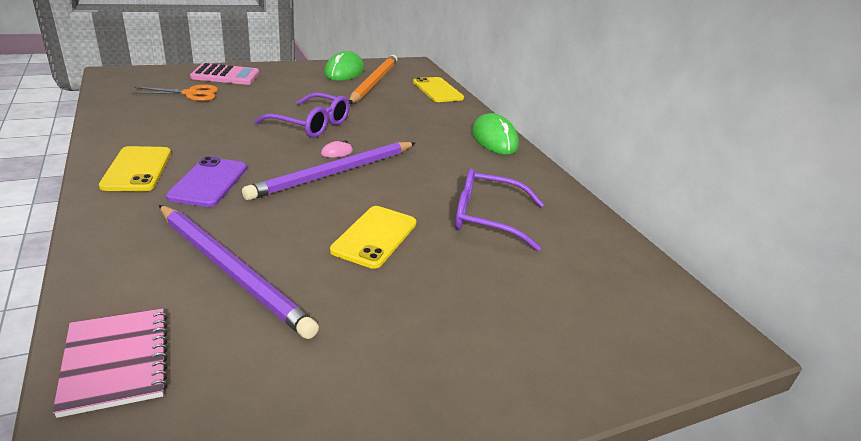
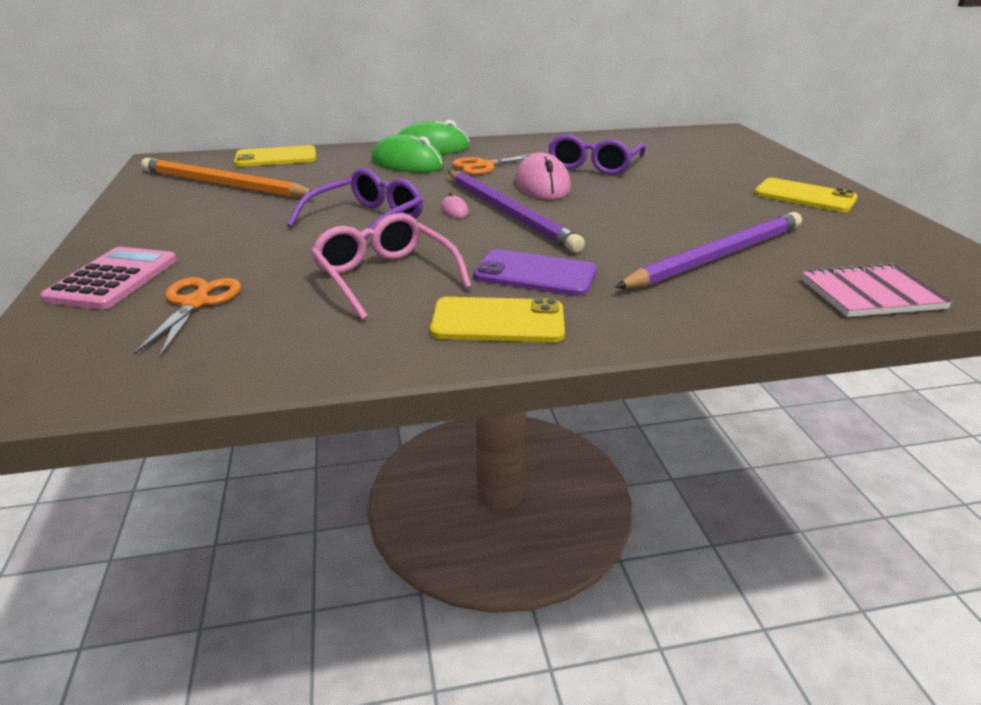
camera: 75 degrees left, 0 degrees up
green mouse [324,51,364,81] -> green mouse moved to [371,134,444,173]
yellow phone [330,206,416,269] -> yellow phone moved to [754,178,858,212]
none -> pink glasses [311,213,472,320]
none -> orange scissors [452,153,534,175]
none -> pink mouse [515,153,571,200]

